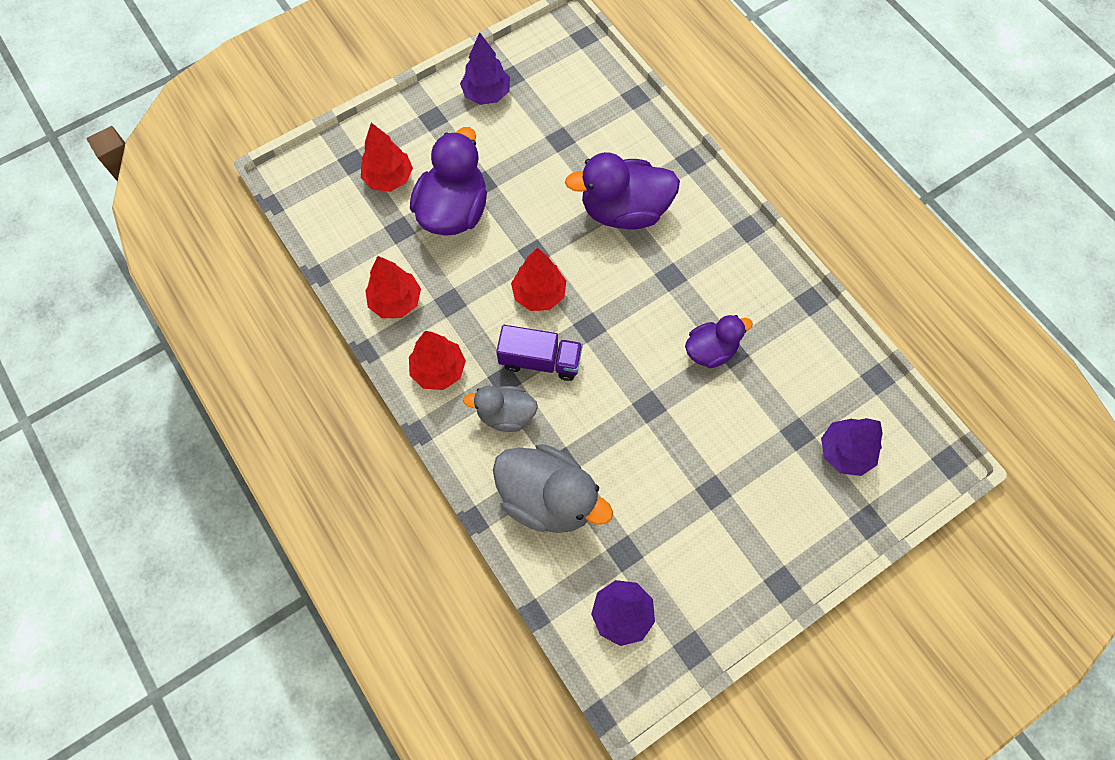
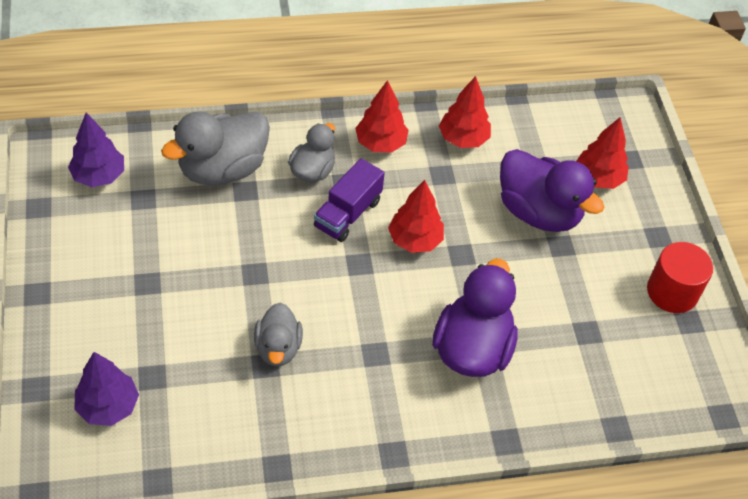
camera: 110 degrees right, 15 degrees down
purple tree [460,32,510,105] -> red cylinder [647,242,713,313]
purple duck [685,315,753,368] -> grey duck [254,303,303,367]

